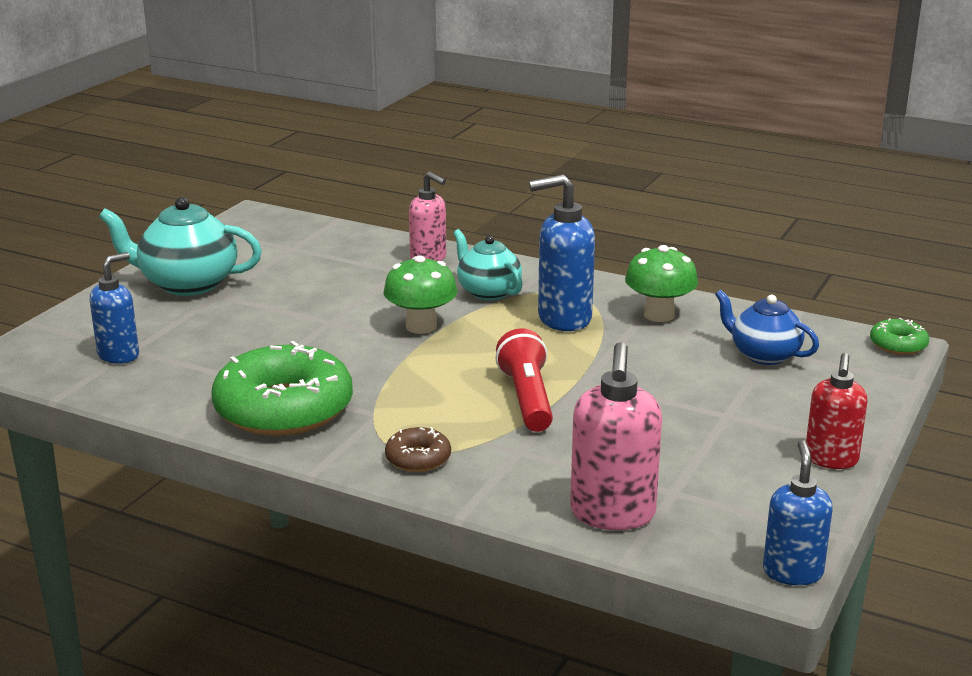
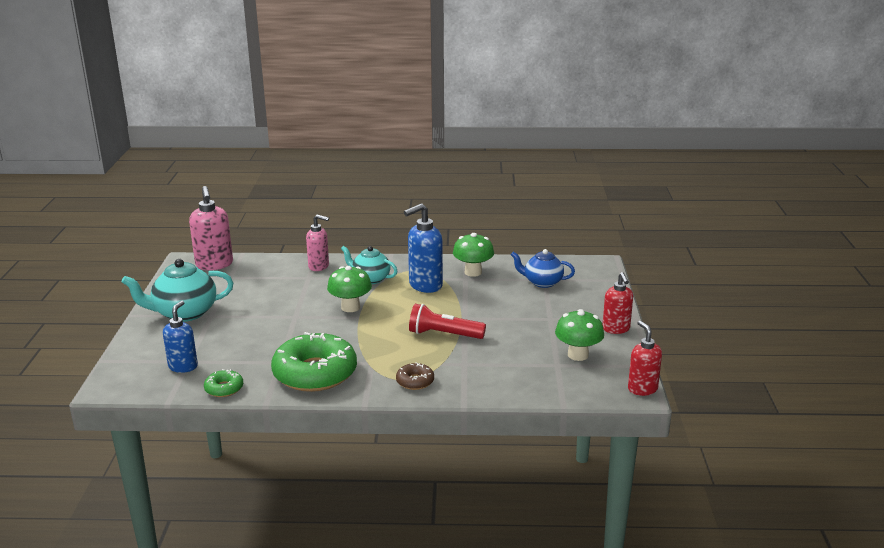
camera: 25 degrees left, 0 degrees up
red flashlight [495,328,553,432] -> red flashlight turned 45 degrees counterclockwise [409,304,486,339]
pink soap dispenser [570,342,662,530] -> pink soap dispenser moved to [189,186,233,270]
blue soap dispenser [763,440,833,585] -> red soap dispenser [628,321,662,396]
green donut [870,318,929,355] -> green donut moved to [204,369,243,397]
none -> green mushroom [555,309,604,361]

